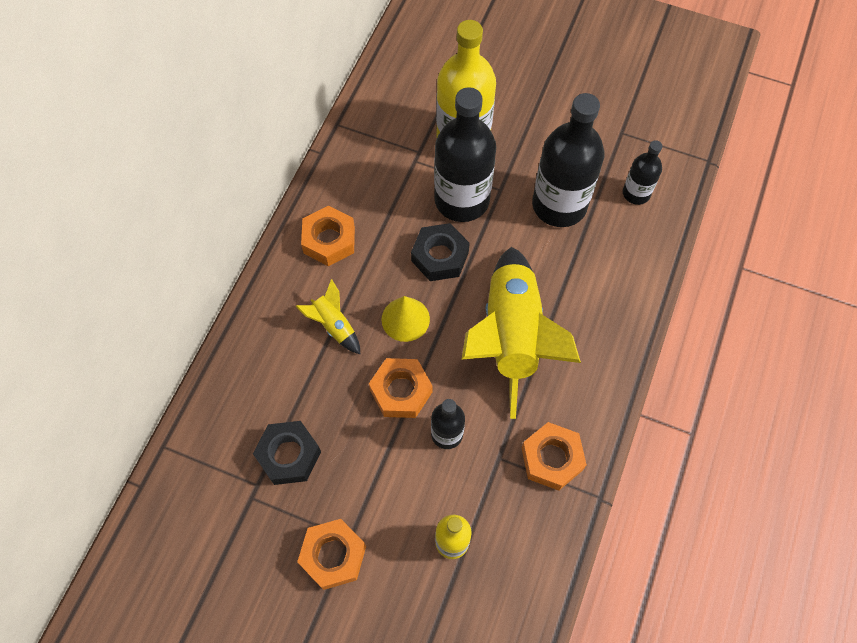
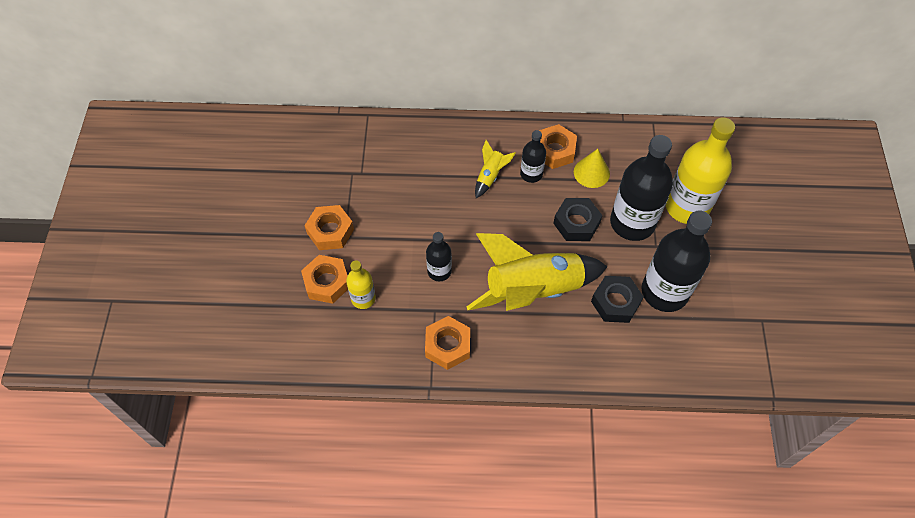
camera: 70 degrees right, 5 degrees down
black nut [253,421,321,485] -> black nut moved to [591,276,644,323]
orange nut [369,358,433,418] -> orange nut moved to [301,255,348,304]
yellow cone [381,296,430,342] -> yellow cone moved to [574,149,610,188]
black bottle [623,140,662,205] -> black bottle moved to [520,130,546,183]

